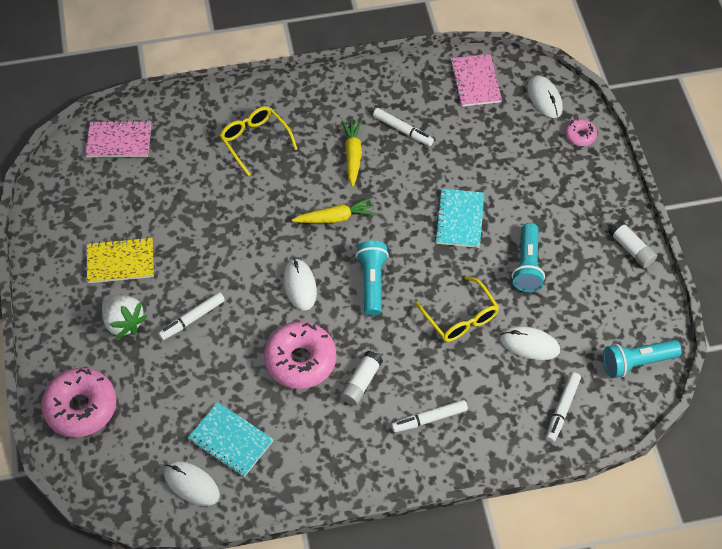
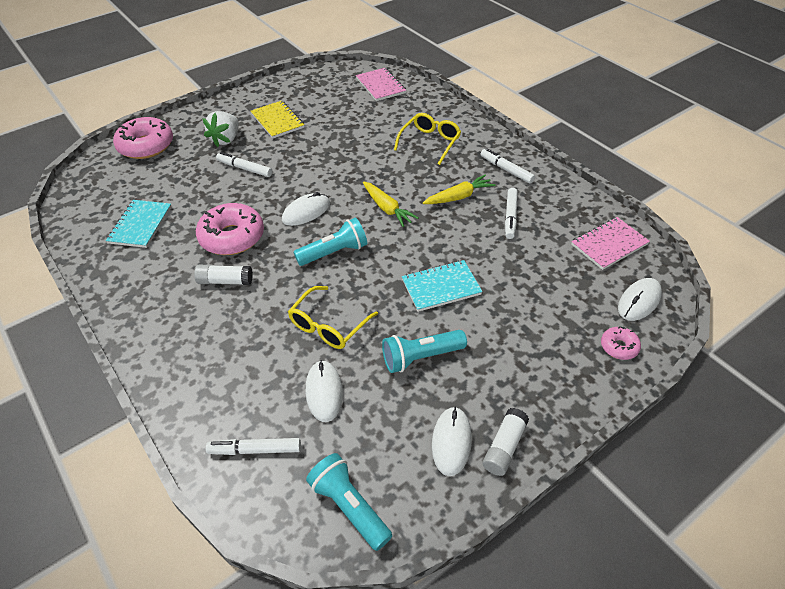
camera: 65 degrees right, 10 degrees down
white mouse [164,461,220,506] -> white mouse moved to [432,407,472,476]
white marker [391,400,468,433] -> white marker moved to [480,149,535,184]

